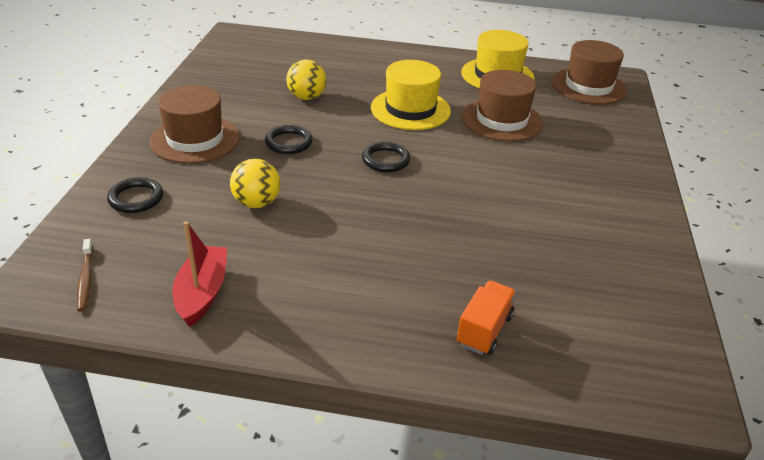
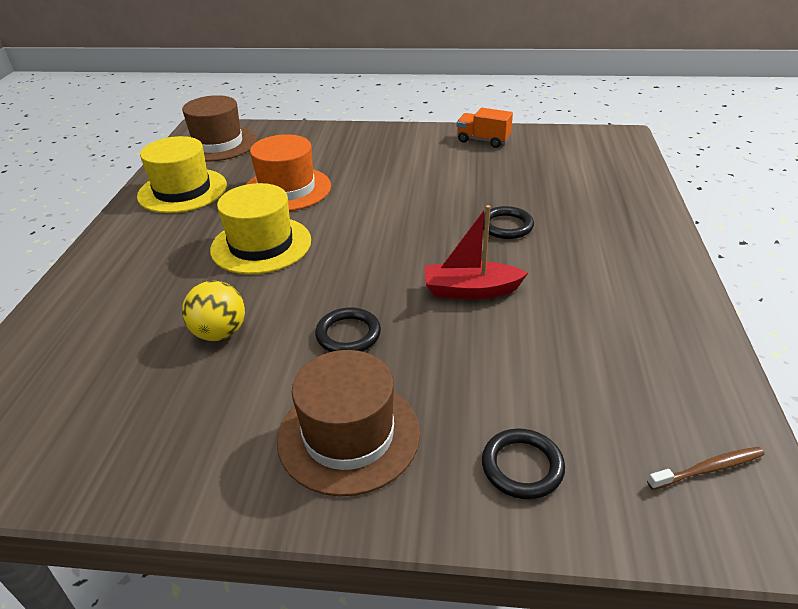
camera: 90 degrees left, 0 degrees up
red boat [173,221,227,327] -> red boat moved to [425,205,528,299]
yellow ball [230,159,280,208] -> none
black ring [362,142,410,172] -> black ring moved to [483,206,534,239]
orange truck [456,281,516,355] -> orange truck moved to [457,108,513,148]
brown hat [462,70,543,142] -> orange hat [246,134,331,211]

